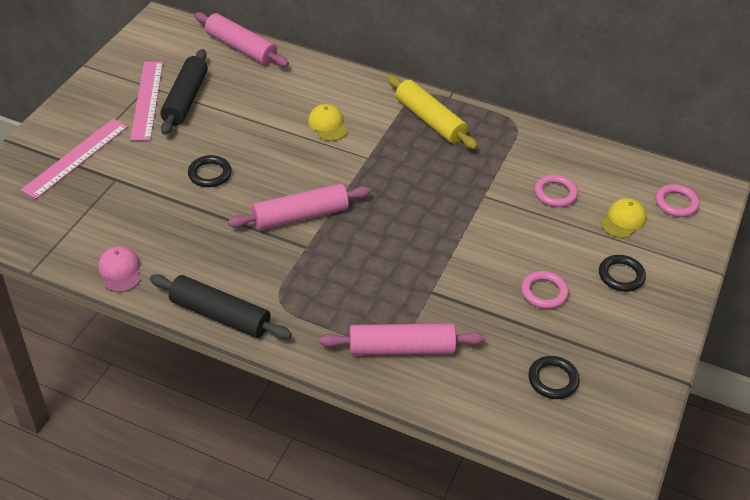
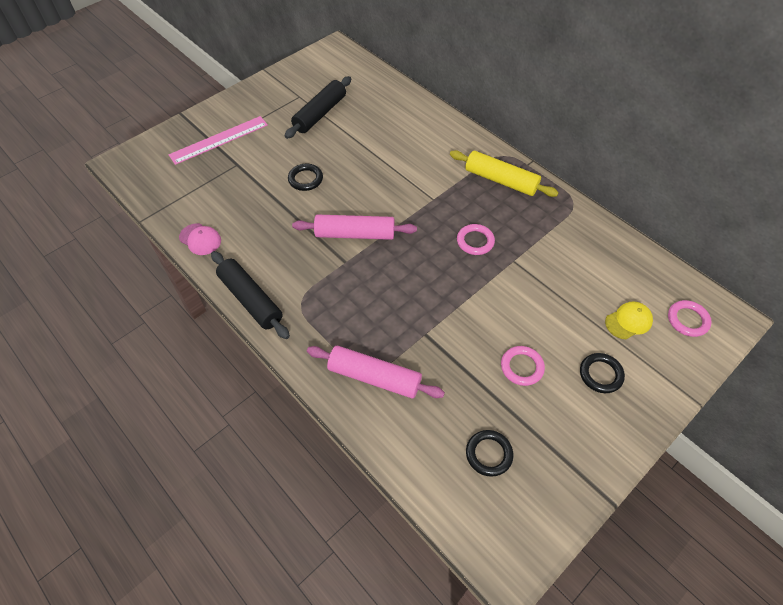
camera: 25 degrees right, 10 degrees up
pink cap [98,246,141,292] -> pink cap turned 120 degrees clockwise [179,223,221,255]
pink ruler [130,62,163,141] -> none
pink rolling pin [194,12,289,67] -> none
yellow cap [308,104,348,141] -> none
yellow rolling pin [387,75,478,149] -> yellow rolling pin turned 45 degrees counterclockwise [450,150,559,197]
pink ring [534,175,578,207] -> pink ring moved to [457,224,495,255]

